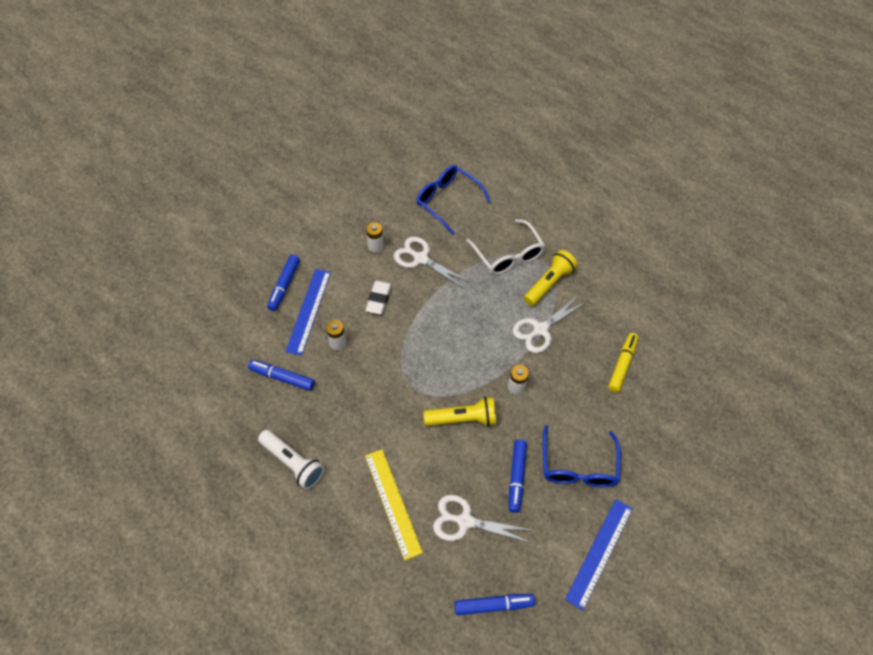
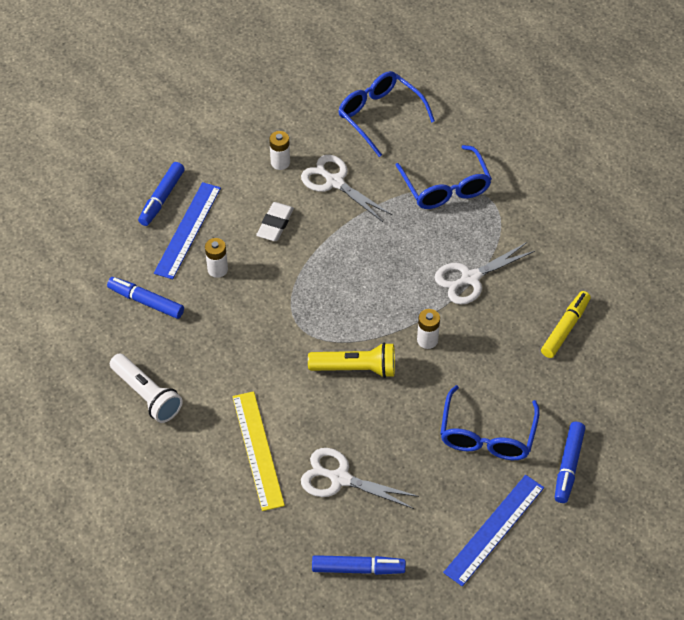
camera: 10 degrees right, 5 degrees down
white glasses [466,219,545,275] -> blue glasses [395,145,492,209]
blue marker [509,439,527,513] -> blue marker moved to [555,422,585,503]
yellow flashlight [524,250,578,306] -> none

